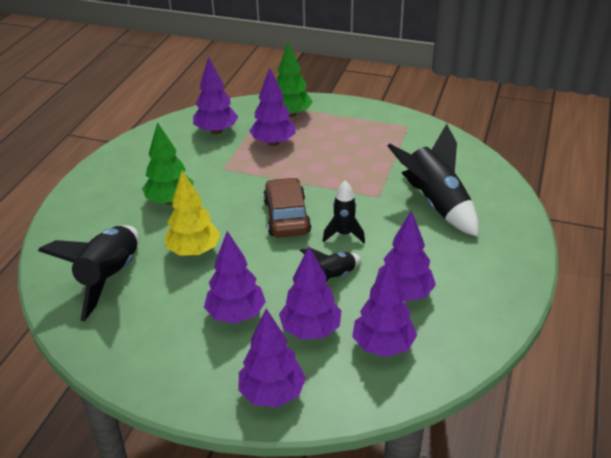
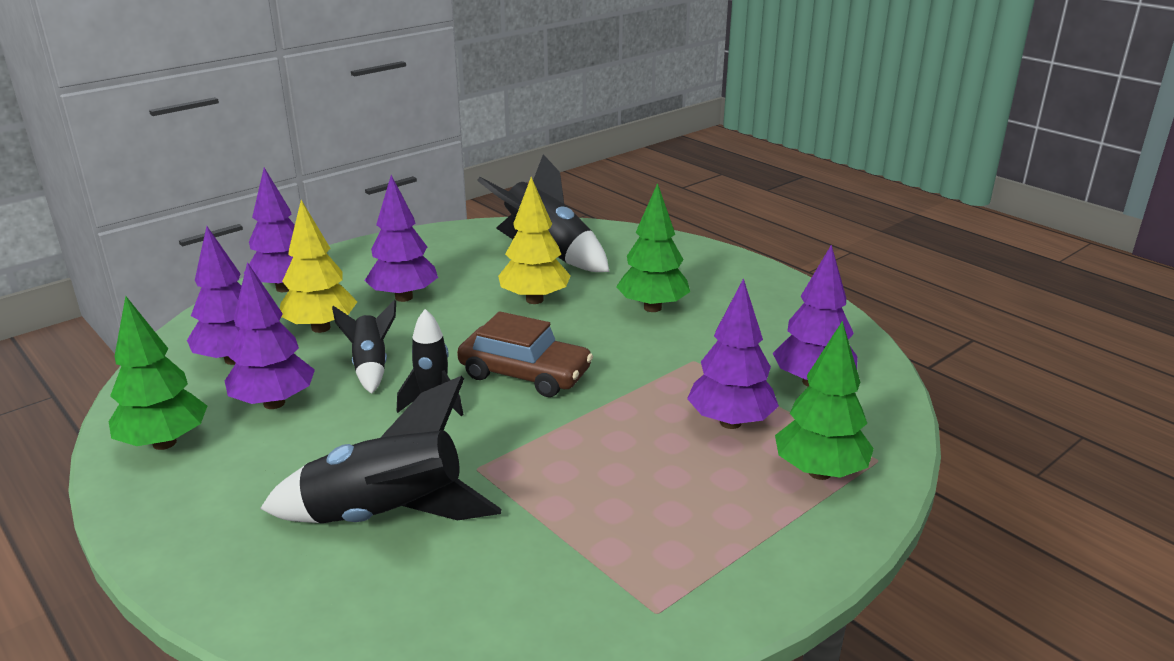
camera: 120 degrees right, 10 degrees down
purple tree [279,246,341,339] -> yellow tree [280,200,357,333]
none -> green tree [109,296,207,450]

